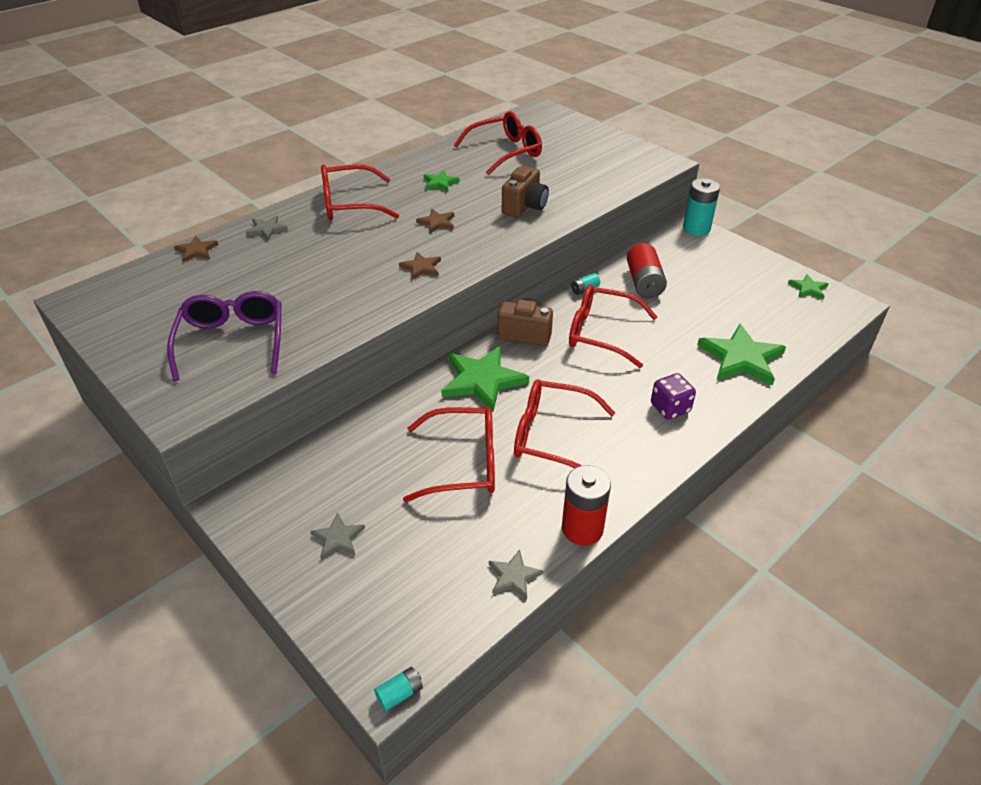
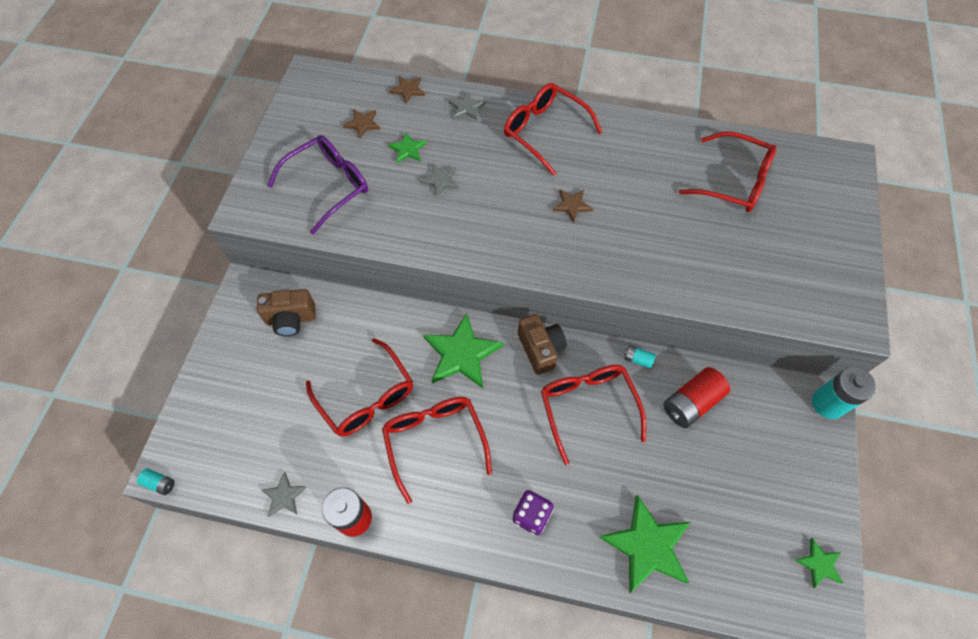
camera: 55 degrees right, 20 degrees up
grey star [311,513,365,559] -> grey star moved to [420,164,459,197]
brown star [399,252,441,280] -> brown star moved to [343,109,380,138]
green star [424,170,460,192] -> green star moved to [388,132,427,163]
brown camera [502,166,549,218] -> brown camera moved to [257,289,315,336]

